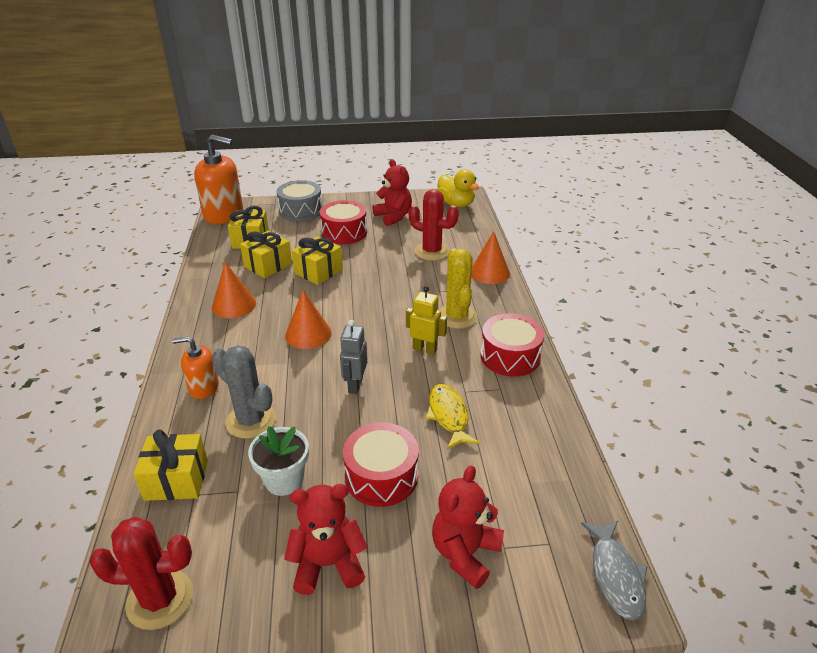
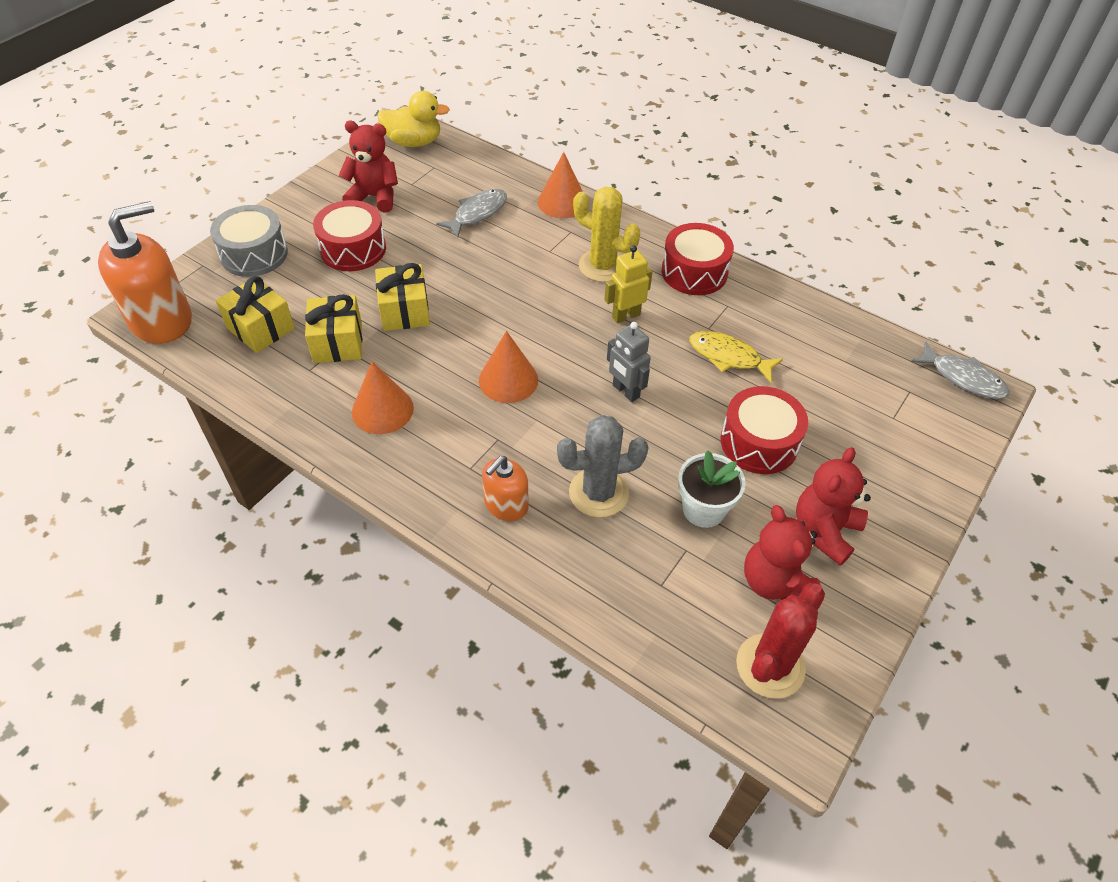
camera: 50 degrees left, 15 degrees up
yellow gift [133,429,208,501] -> none
red cactus [409,189,459,261] -> grey fish [436,189,507,238]
red teddy bear [432,466,504,589] -> red teddy bear moved to [744,505,821,600]

